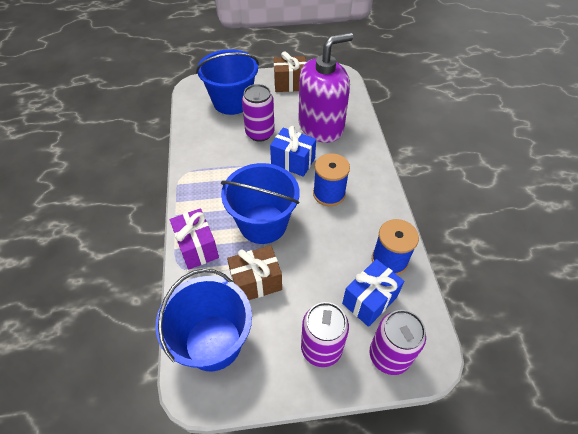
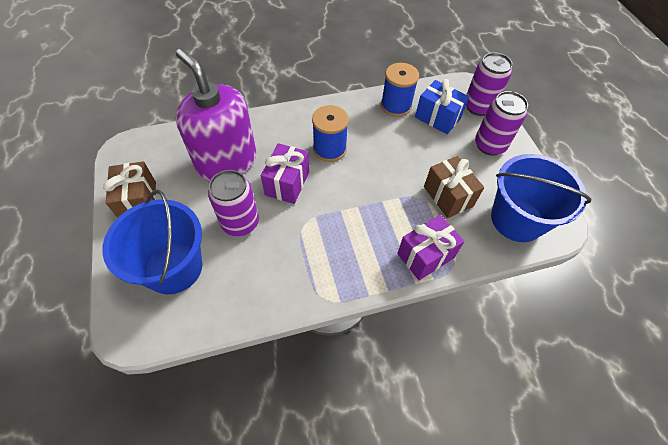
camera: 100 degrees left, 5 degrees up
blue bucket [221,163,300,244] -> none
blue gift [270,126,316,177] -> purple gift [261,143,309,204]

